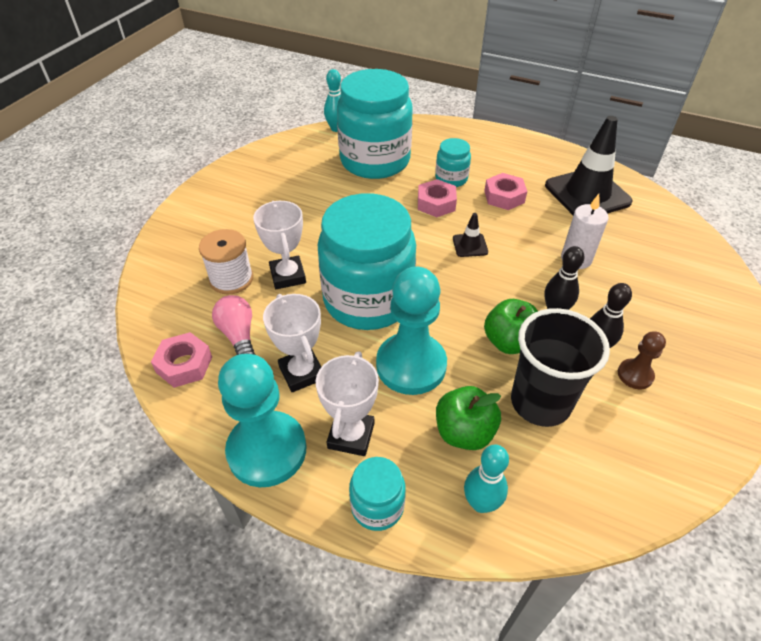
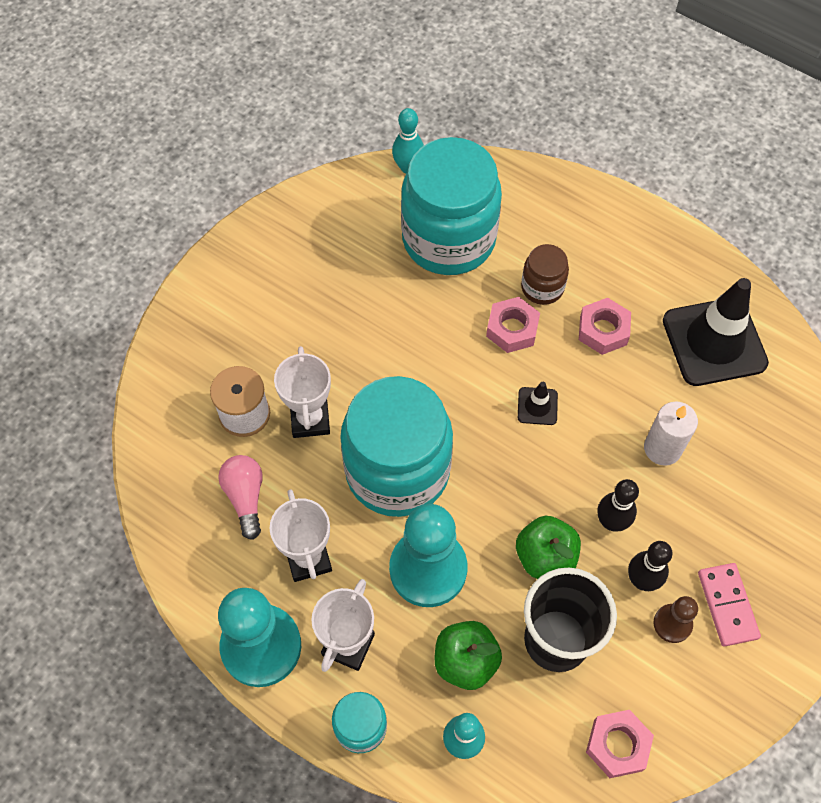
camera: 10 degrees right, 15 degrees up
pink nut [151,332,212,388] -> pink nut moved to [586,710,654,778]
turquoise jar [435,138,471,187] -> brown jar [521,244,569,305]
none -> pink domino [698,563,761,646]

